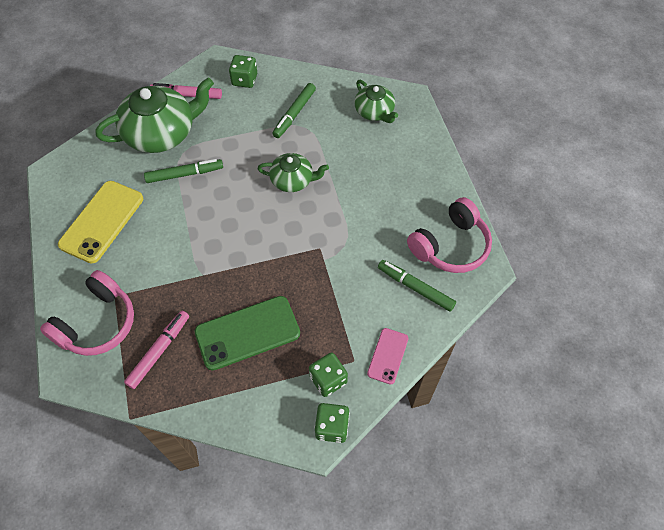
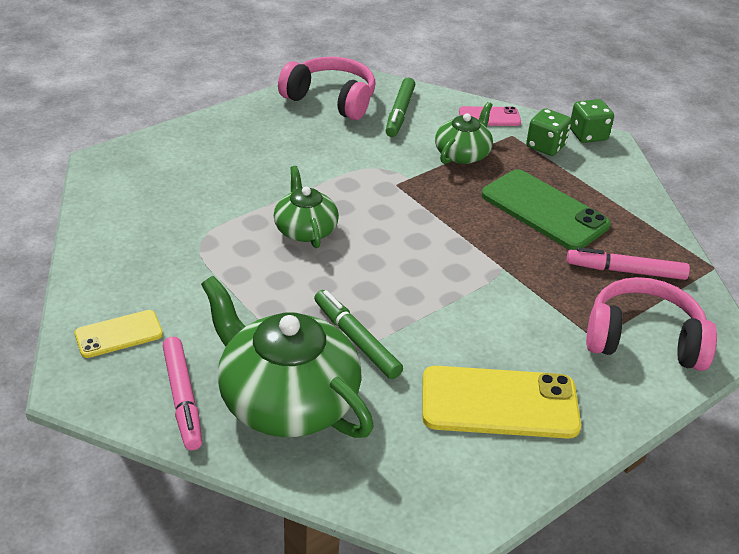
camera: 115 degrees left, 20 degrees down
green dice [229,55,257,88] -> yellow phone [75,310,163,358]
green marker [272,83,316,138] -> none
green teapot [354,80,398,123] -> green teapot moved to [435,102,493,164]

